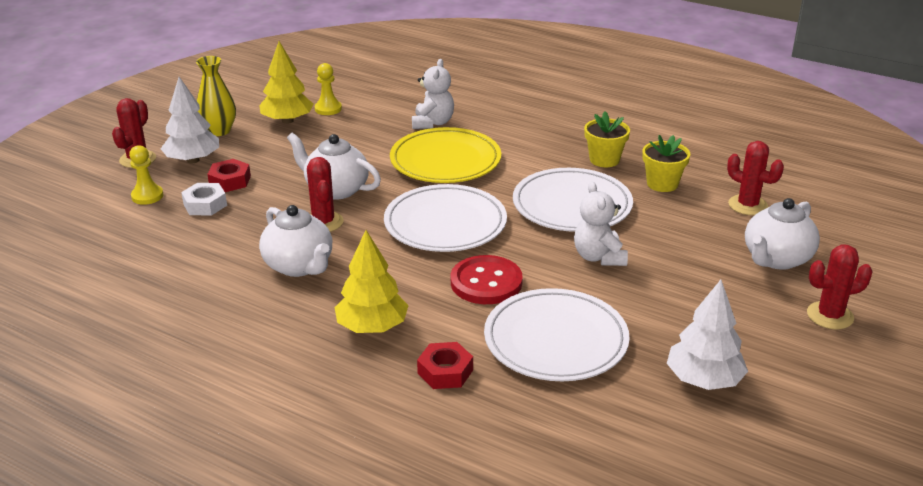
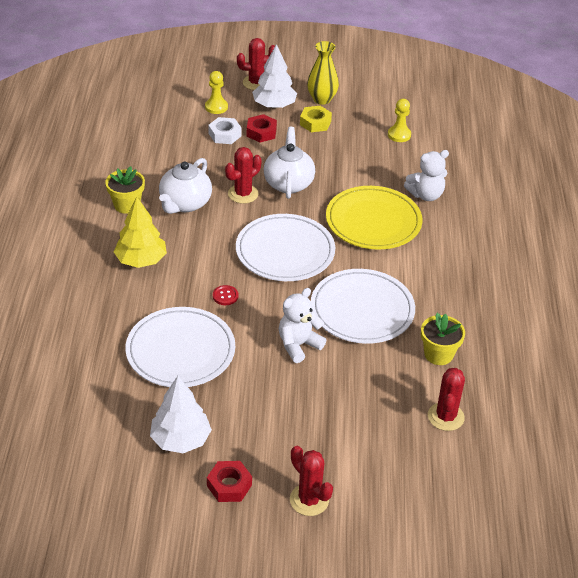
camera: 60 degrees right, 10 degrees up
yellow tree [259,41,314,124] -> none
red nut [417,342,473,389] -> red nut moved to [207,461,252,502]
red button [451,255,523,304] -> red button [213,285,238,305], size x0.46
yellow flower pot [584,111,630,167] -> yellow flower pot moved to [105,166,145,214]
white teapot [745,198,820,270] -> none
none -> yellow nut [300,106,332,132]

